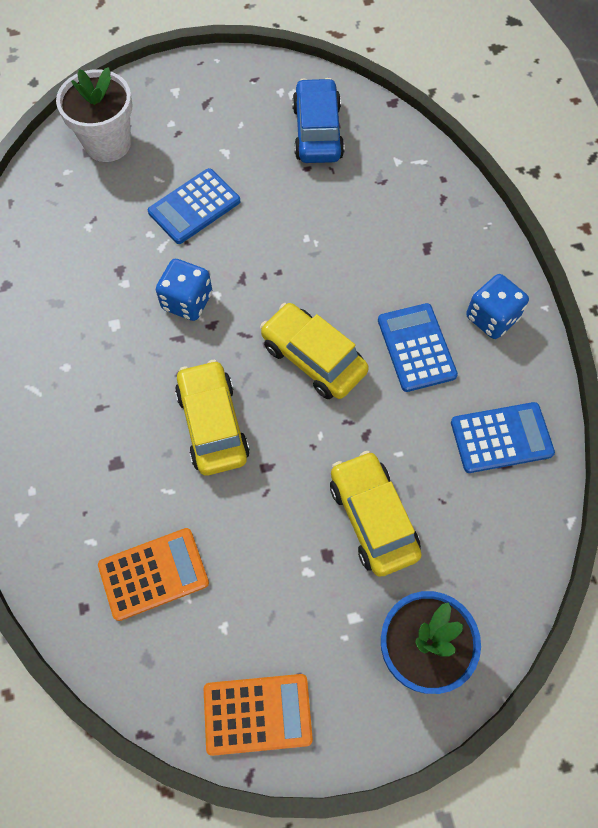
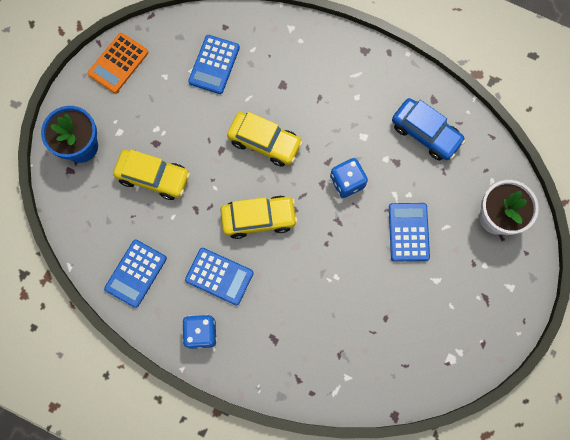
camera: 130 degrees right, 10 degrees up
orange calculator [98,528,209,621] -> blue calculator [188,35,240,94]
blue car [292,78,344,163] -> blue car moved to [392,98,466,161]

